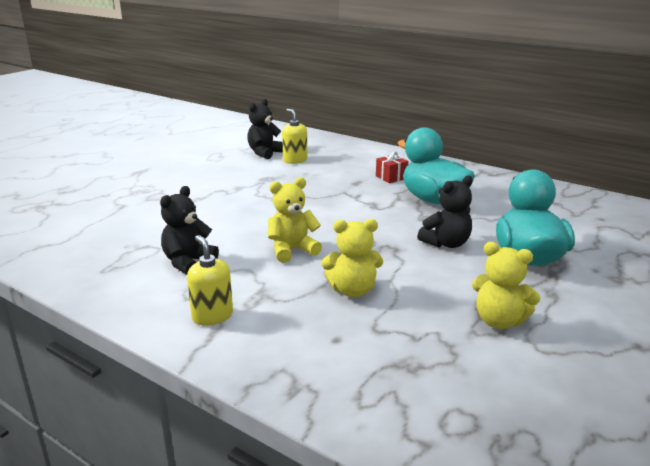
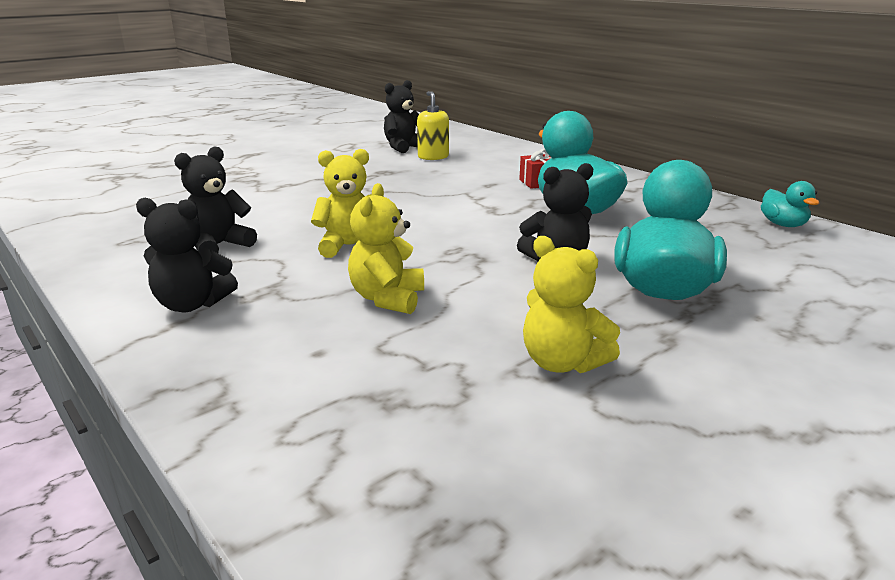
camera: 15 degrees right, 0 degrees up
yellow soap dispenser [187,236,233,326] -> black teddy bear [136,198,238,312]
yellow teddy bear [322,219,383,297] -> yellow teddy bear turned 90 degrees clockwise [348,183,424,314]
none -> turquoise duck [761,181,819,227]

